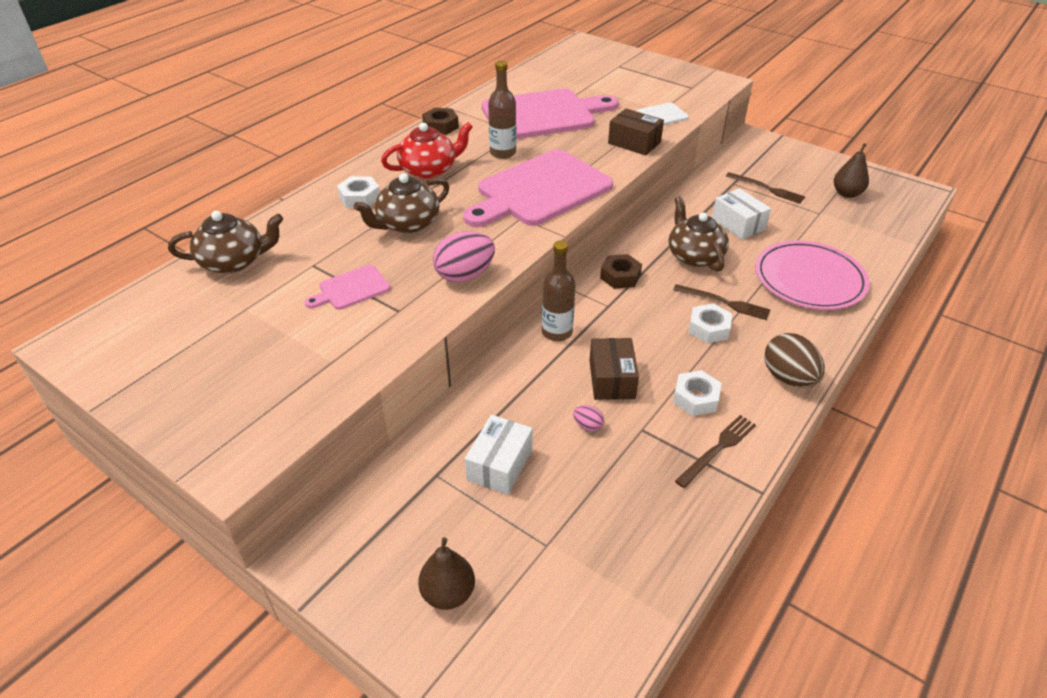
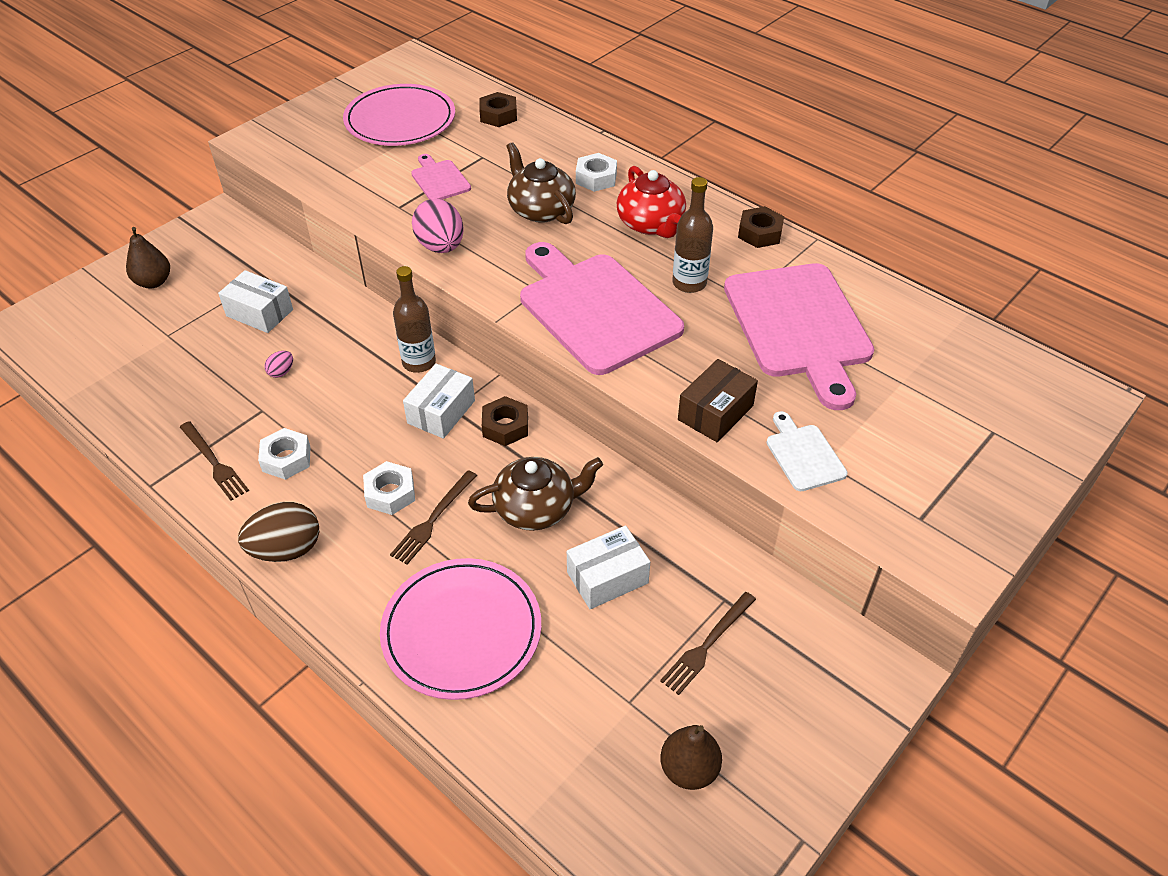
camera: 95 degrees right, 5 degrees up
brown teapot [168,211,283,274] -> brown nut [479,92,517,127]
brown box [589,338,639,400] -> none
none -> pink plate [343,84,455,146]
none -> white box [403,364,475,439]

